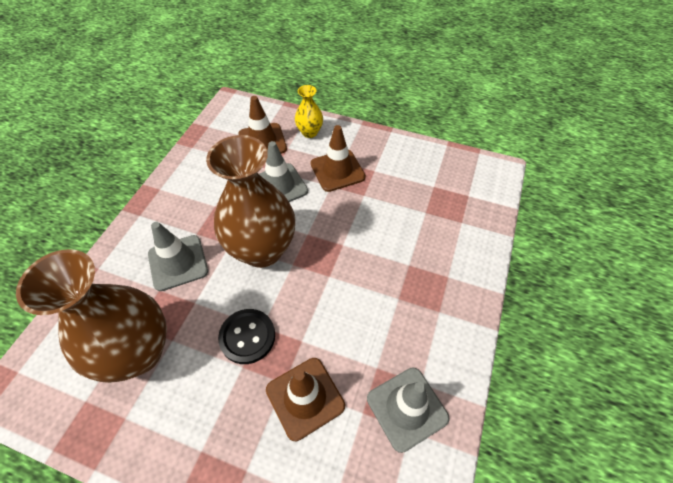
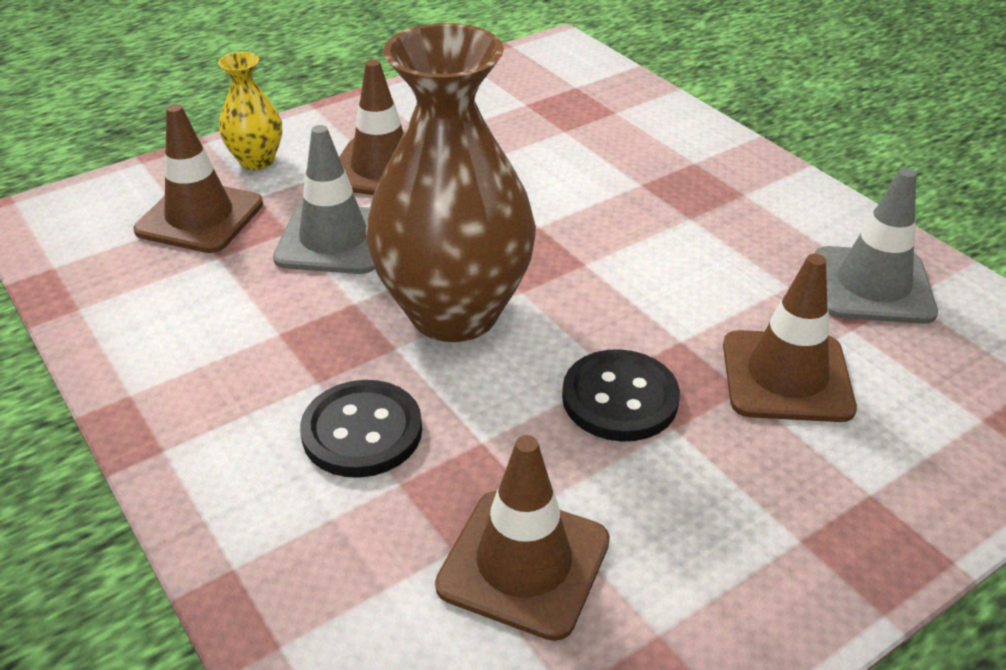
camera: 55 degrees left, 15 degrees down
brown vase [16,249,167,383] -> brown traffic cone [435,435,610,641]
grey traffic cone [148,222,208,291] -> black button [300,380,422,478]

